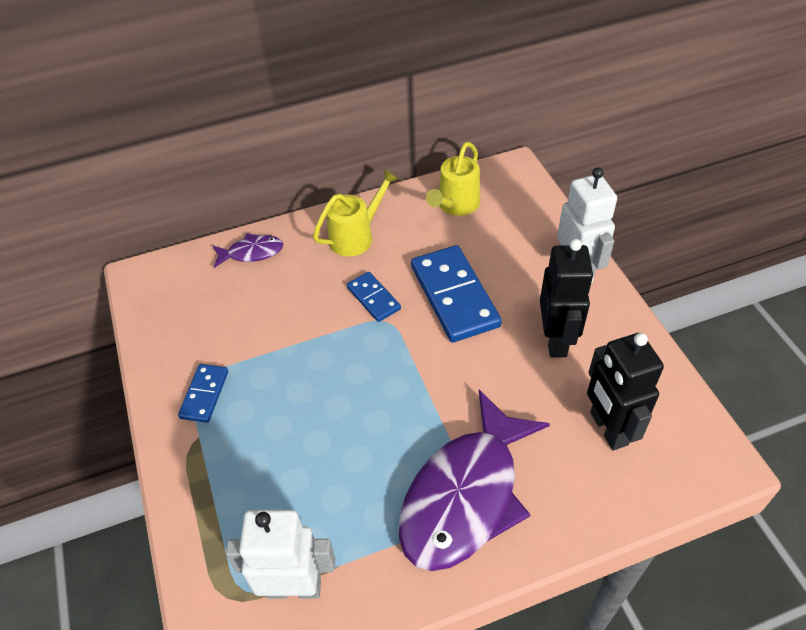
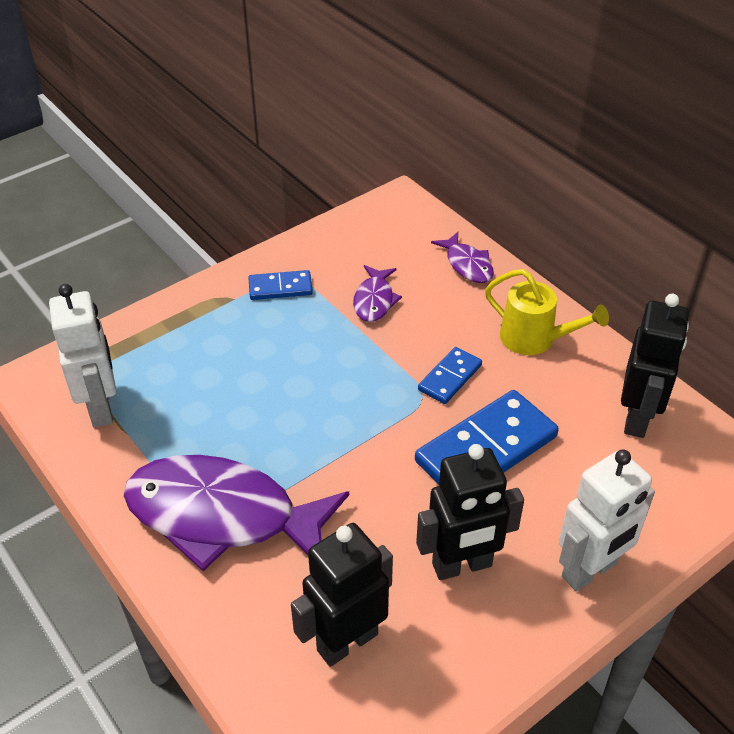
camera: 70 degrees right, 5 degrees down
yellow watering can [426,142,480,216] -> black robot [621,294,689,438]
none -> purple fish [353,265,402,322]

